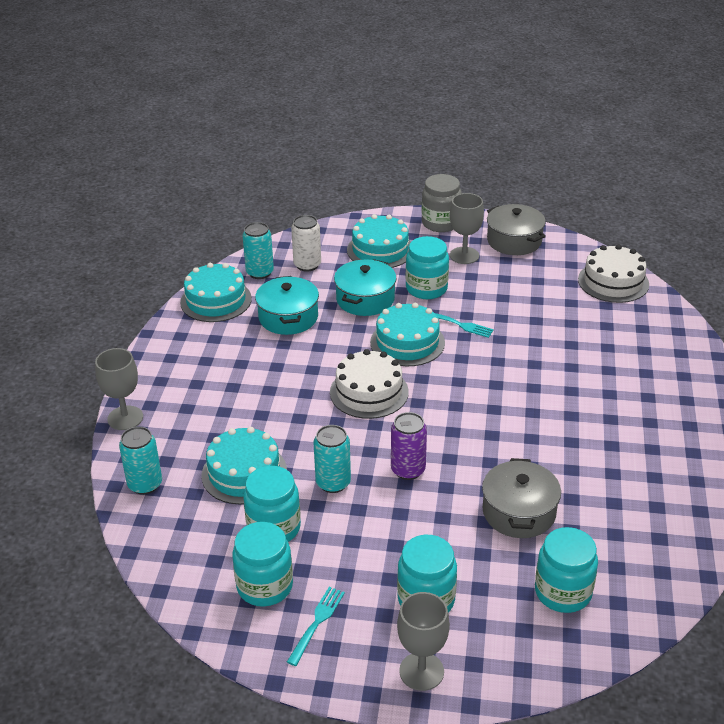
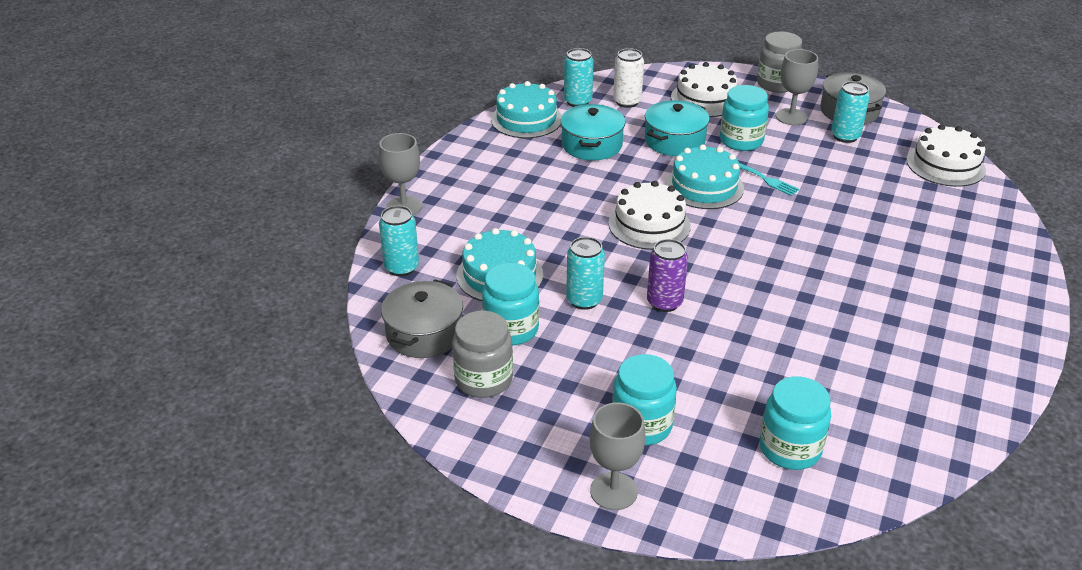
camera: 15 degrees right, 0 degrees up
turquoise jar [232,522,293,607] -> grey jar [452,311,513,398]
turquoise fork [287,587,345,666] -> none
turquoise cake [347,214,411,268] -> white cake [671,62,737,117]
grey pot [482,458,561,538] -> grey pot moved to [381,279,463,358]
none -> turquoise can [831,81,870,143]

